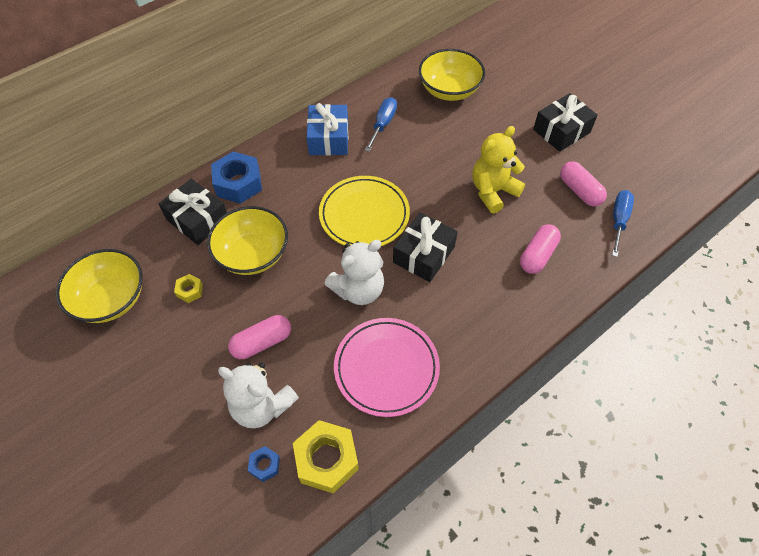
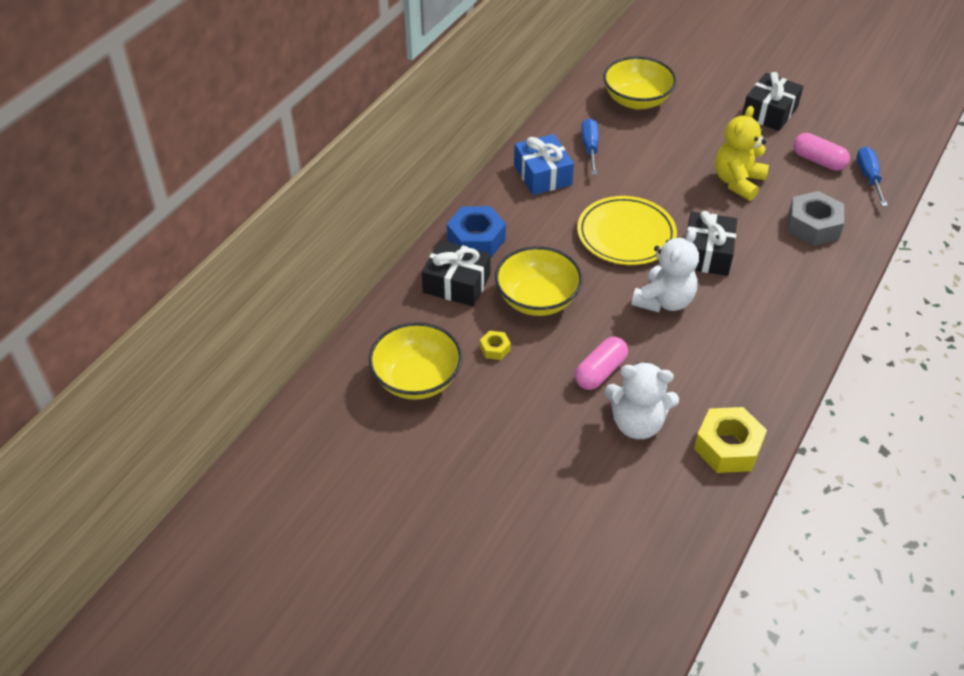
camera: 20 degrees left, 10 degrees down
blue nut [248,446,280,482] -> none
pink plate [334,318,440,417] -> none
pink capsule [520,224,561,274] -> grey nut [788,191,844,246]

